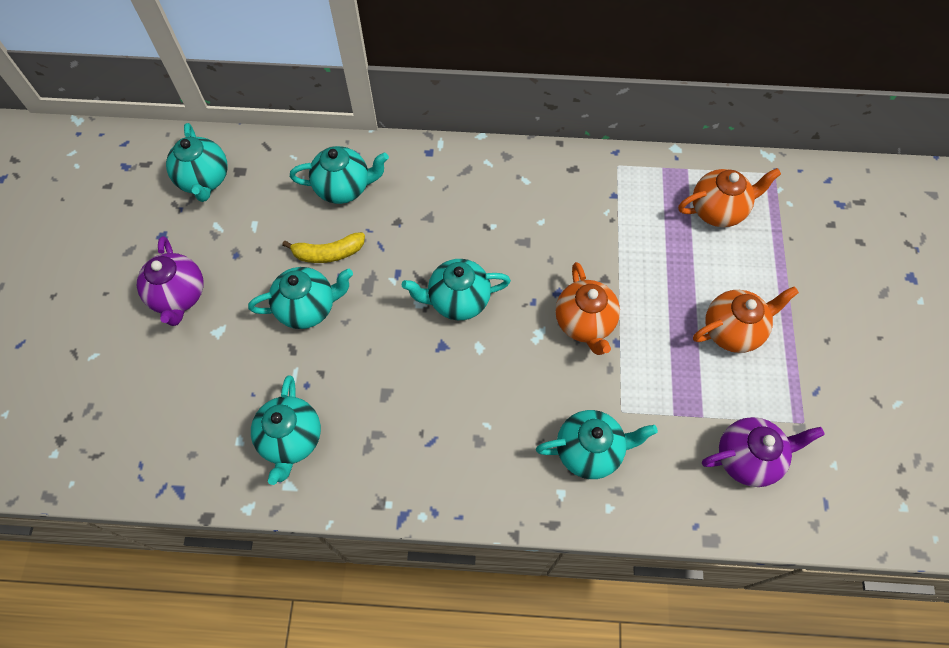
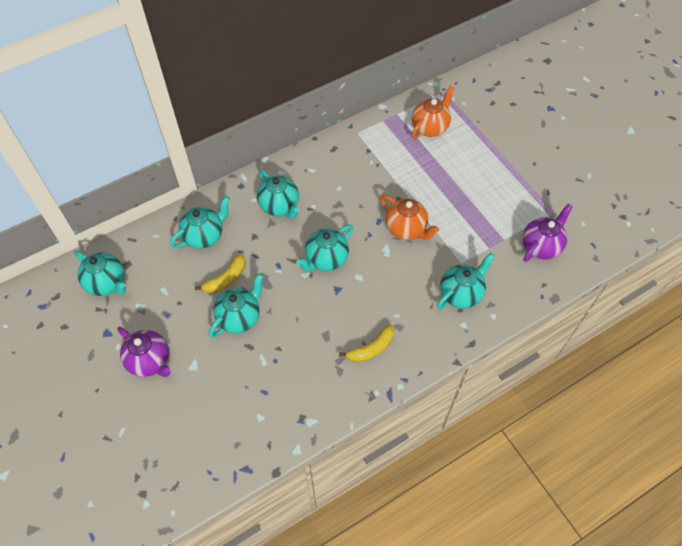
camera: 35 degrees left, 5 degrees down
turquoise teapot [251,375,321,485] -> turquoise teapot moved to [257,169,299,219]
orange teapot [693,286,799,353] -> none
none -> yellow banana [339,324,394,362]

